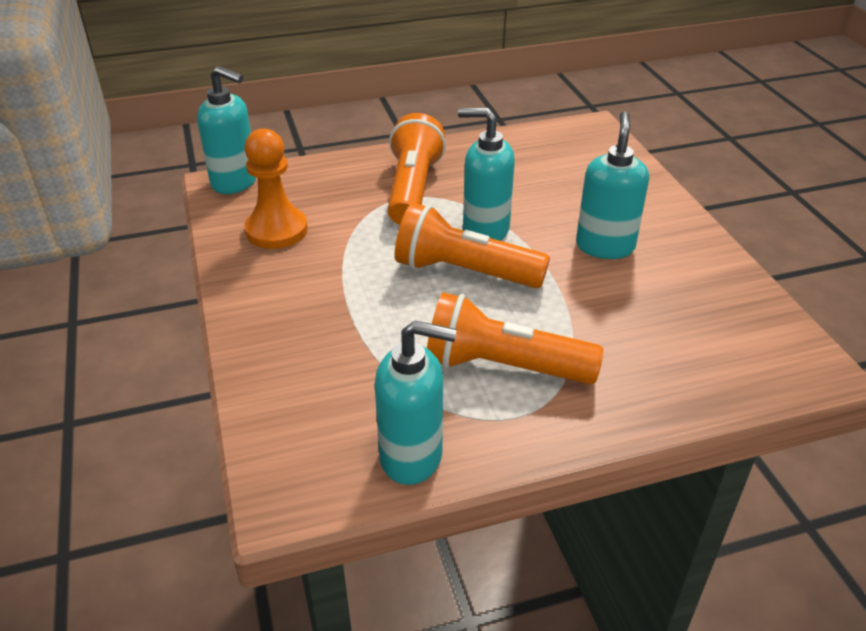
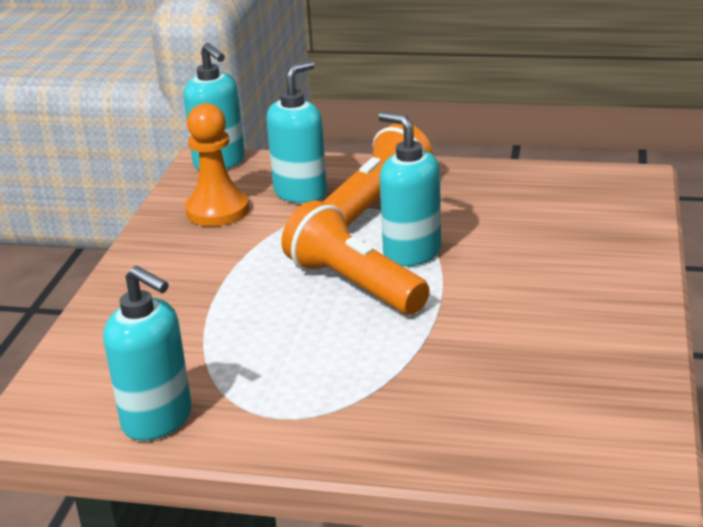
camera: 30 degrees right, 10 degrees down
orange flashlight [427,292,604,384] -> none
turquoise soap dispenser [576,111,649,259] -> turquoise soap dispenser moved to [267,61,327,203]

